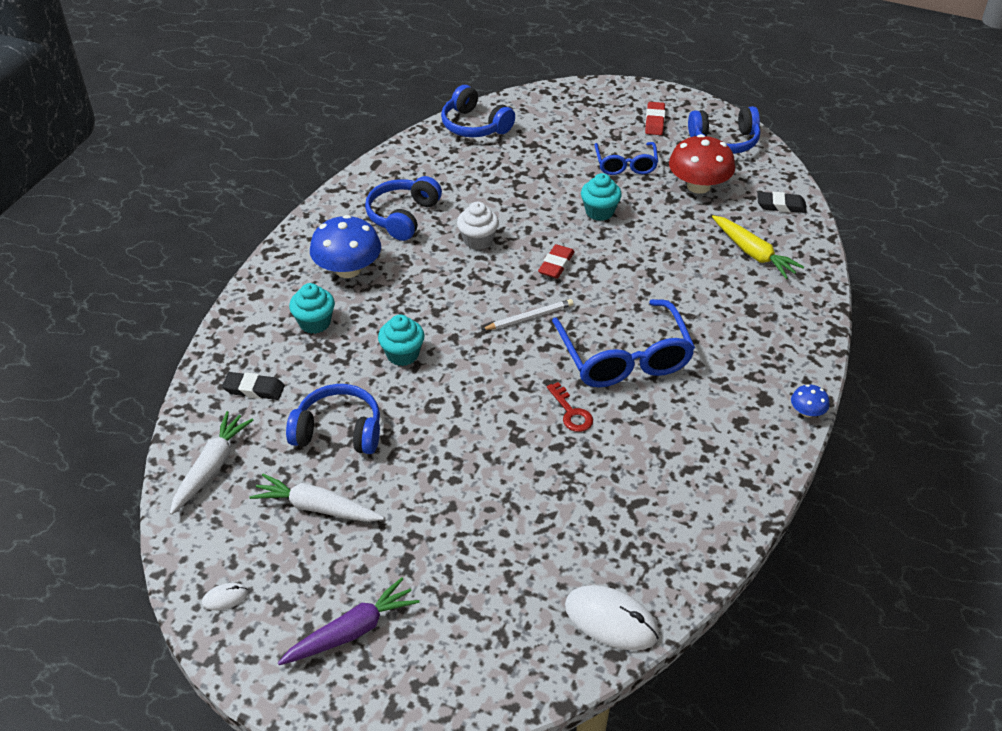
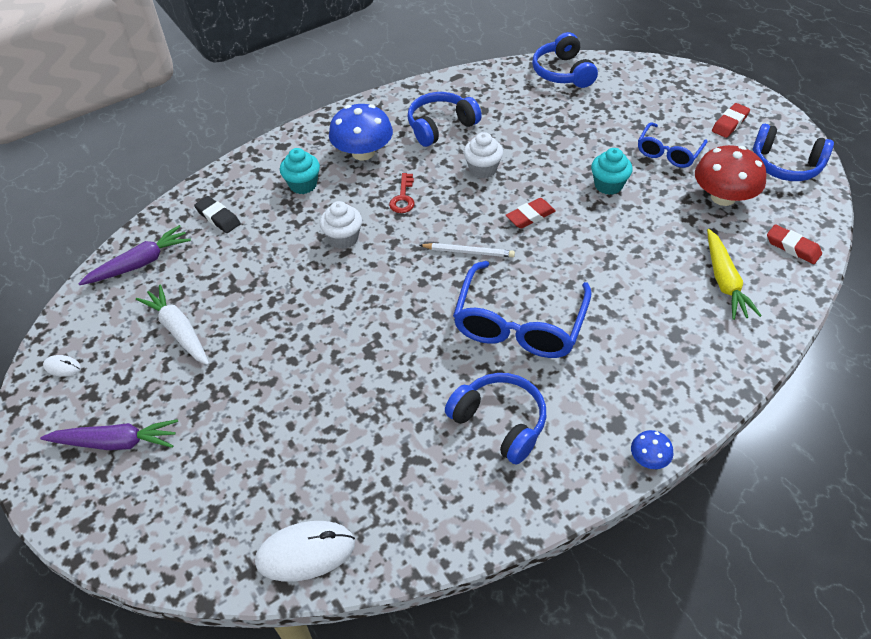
camera: 35 degrees right, 5 degrees up
white carrot [170,411,253,515] -> purple carrot [78,225,191,285]
blue headphones [286,384,380,454] -> blue headphones moved to [445,373,546,464]
turquoise cupcake [378,314,424,366] -> white cupcake [320,201,362,249]
red key [547,382,593,432] -> red key moved to [389,173,415,213]
white mouse [565,585,659,651] -> white mouse turned 75 degrees counterclockwise [255,521,355,582]
black eraser [757,192,807,213] -> red eraser [767,224,822,264]

